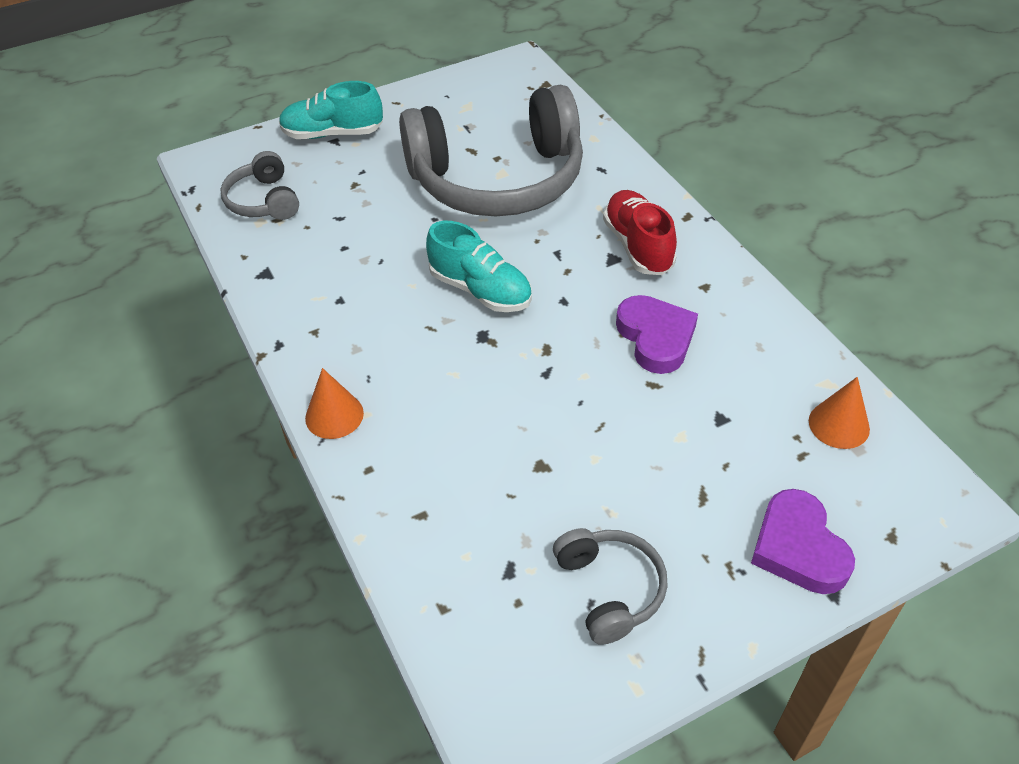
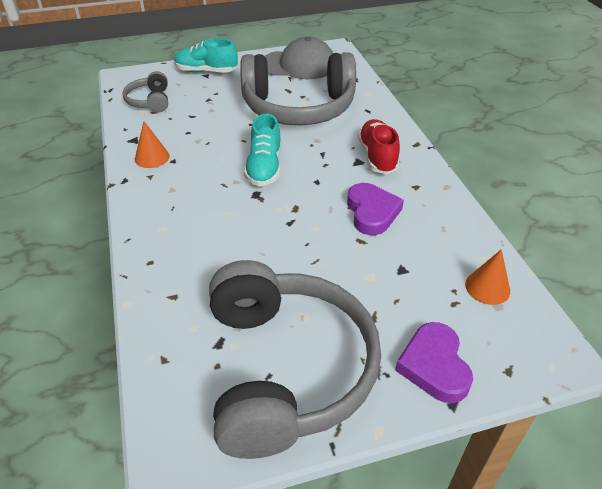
camera: 10 degrees right, 5 degrees down
orange cone [305,368,364,439] -> orange cone moved to [135,121,170,168]
turquoise shoe [426,221,532,312] -> turquoise shoe turned 45 degrees clockwise [244,114,281,186]
grey headphones [553,528,668,645] -> grey headphones [209,260,381,459], size x2.23
none -> grey cap [265,37,333,79]

